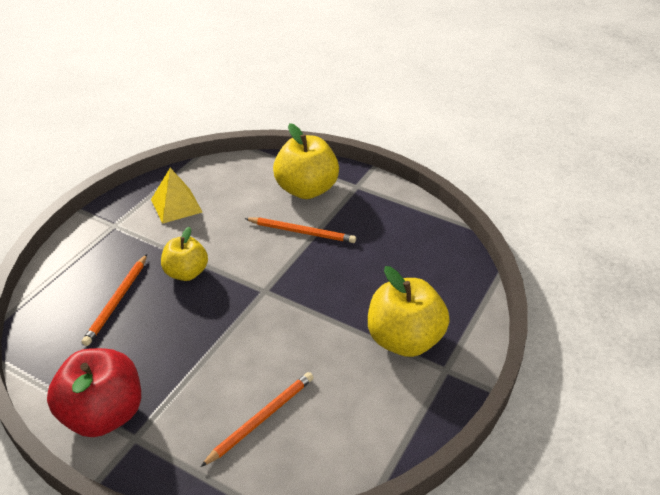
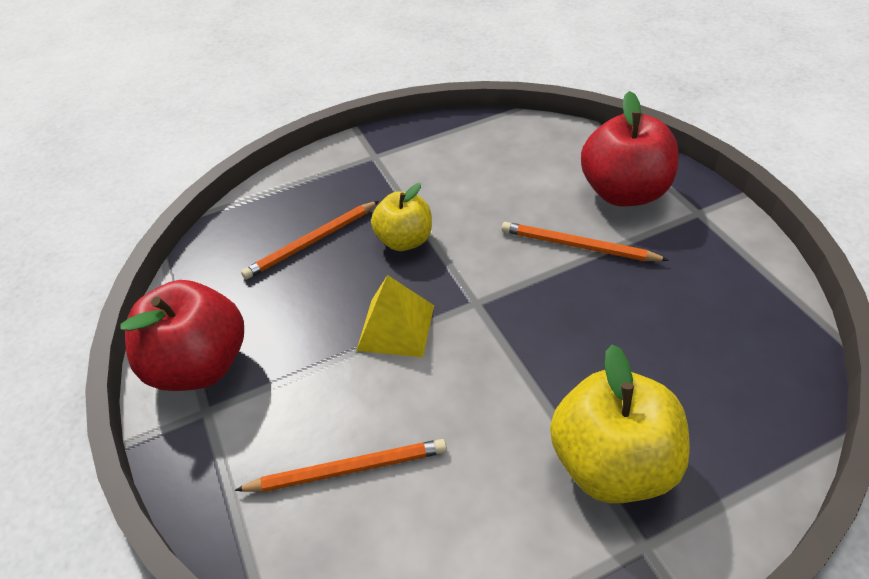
camera: 40 degrees right, 5 degrees up
yellow pyramid [151,168,202,224] -> yellow pyramid moved to [356,275,434,357]
orange pencil [244,217,356,243] -> orange pencil turned 150 degrees clockwise [502,222,669,261]
yellow apple [273,123,339,199] -> red apple [581,91,679,206]

